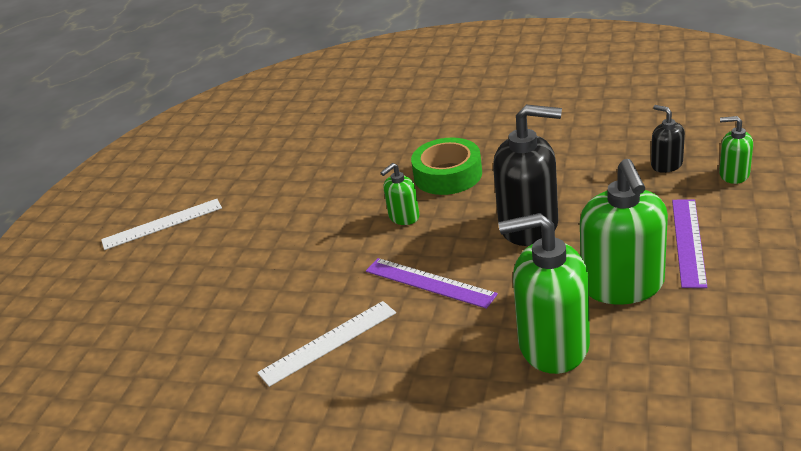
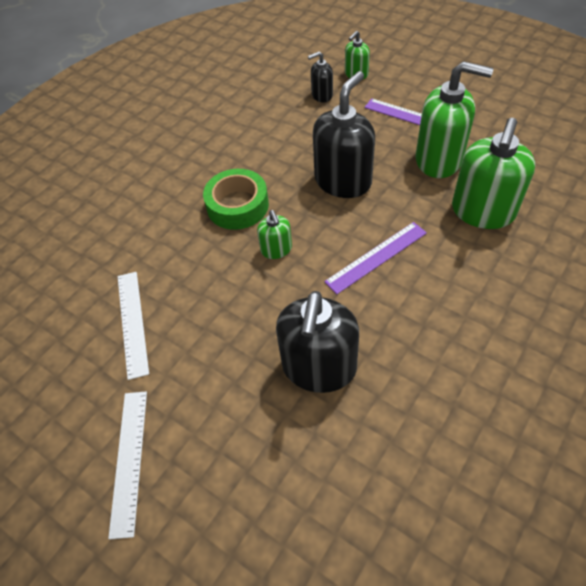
camera: 70 degrees left, 20 degrees up
white ruler [257,301,396,387] -> white ruler moved to [118,272,149,380]
none -> black soap dispenser [276,291,359,393]

